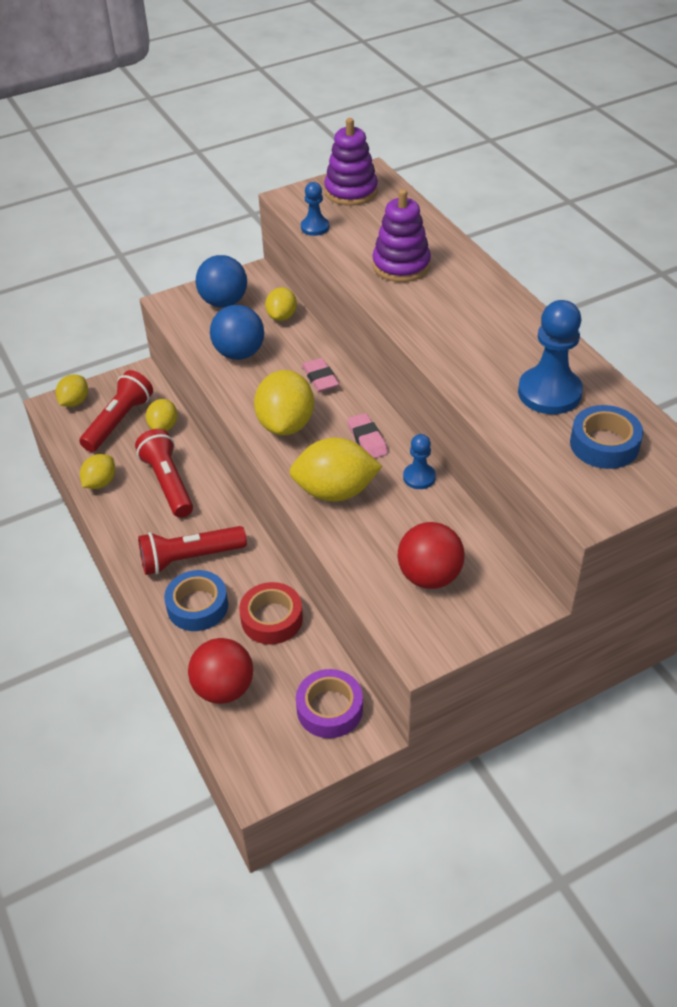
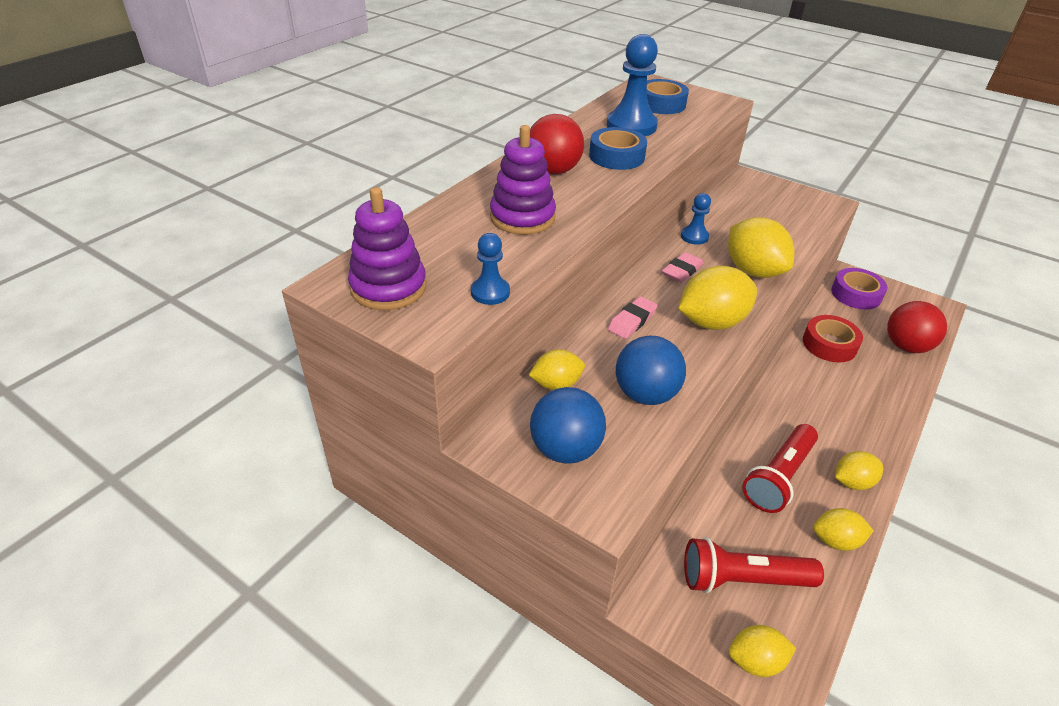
camera: 120 degrees left, 5 degrees down
red flashlight [138,526,247,575] -> none
yellow lemon [146,399,177,431] -> yellow lemon moved to [835,451,883,490]
blue tape [164,570,228,631] -> blue tape moved to [589,127,647,170]
red ball [398,522,464,589] -> red ball moved to [530,114,584,175]

